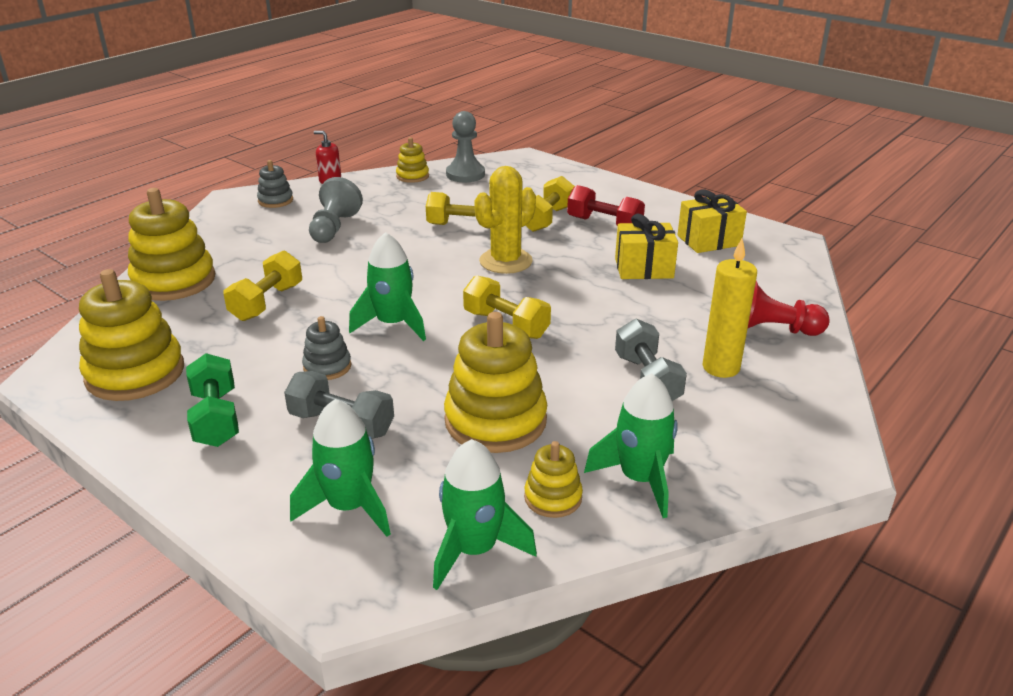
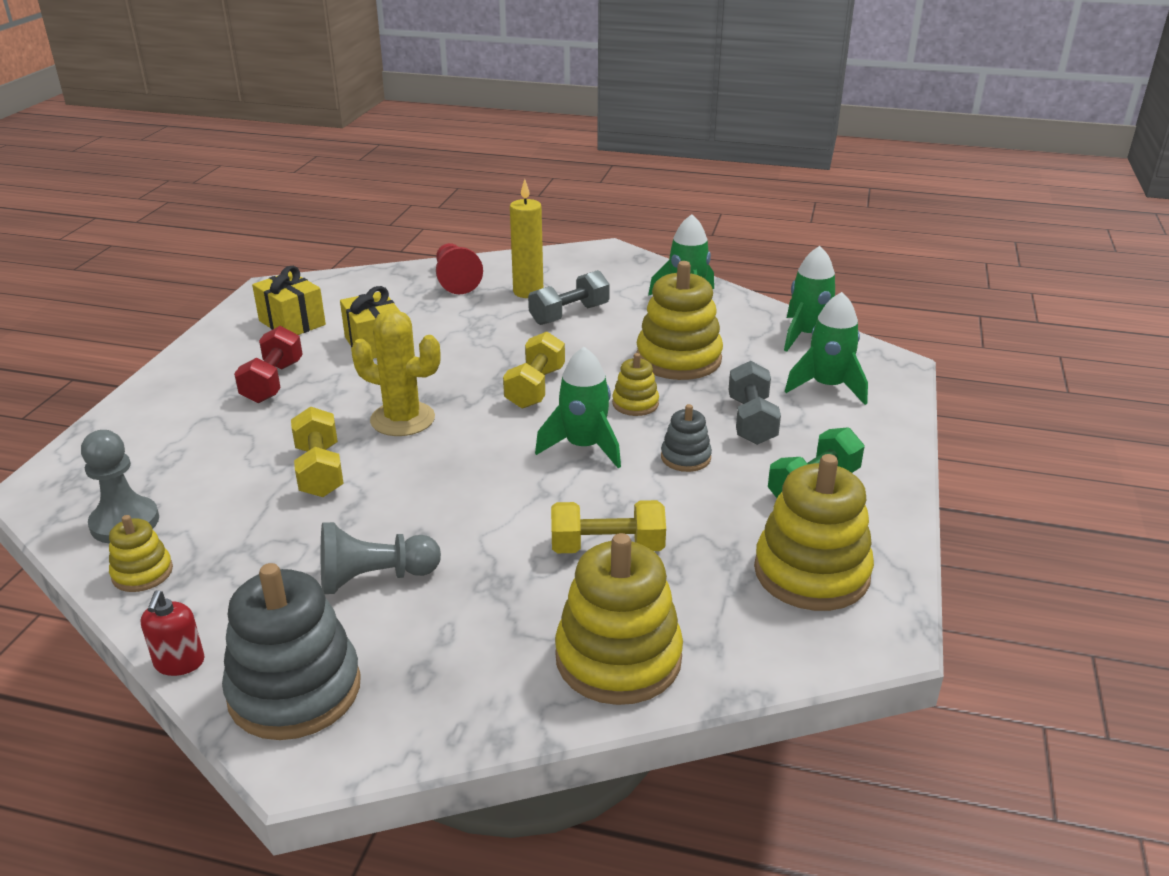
camera: 115 degrees left, 0 degrees up
grey stacking toy [257,160,293,208] -> grey stacking toy [222,563,361,740], size x1.97
yellow stacking toy [524,441,583,518] -> yellow stacking toy moved to [612,353,659,416]
yellow dumbbell [525,176,575,232] -> none

